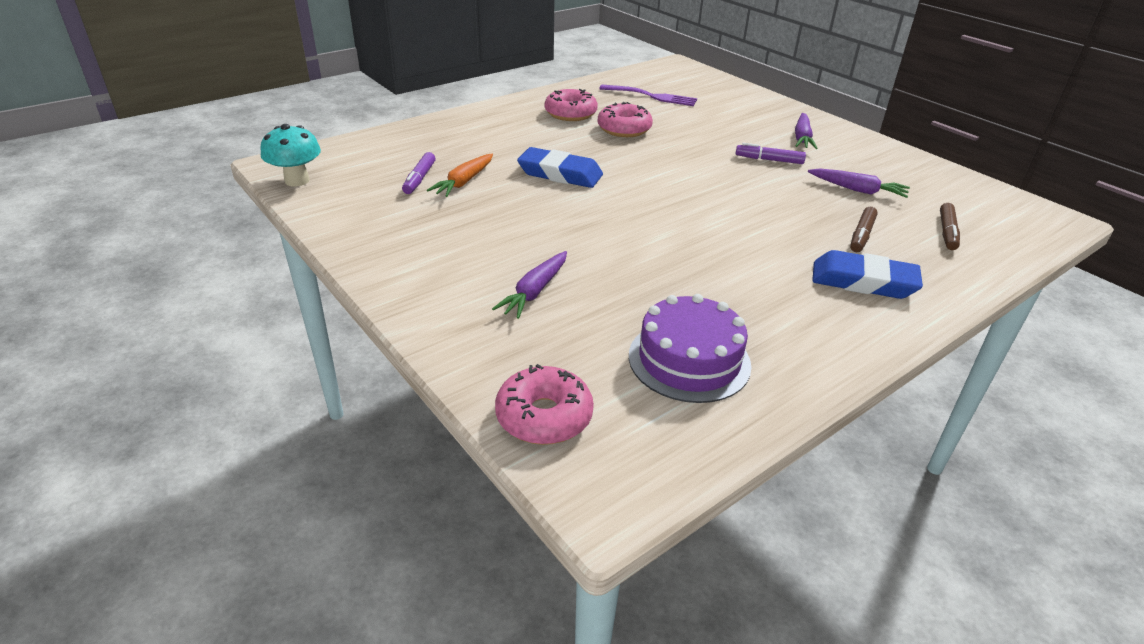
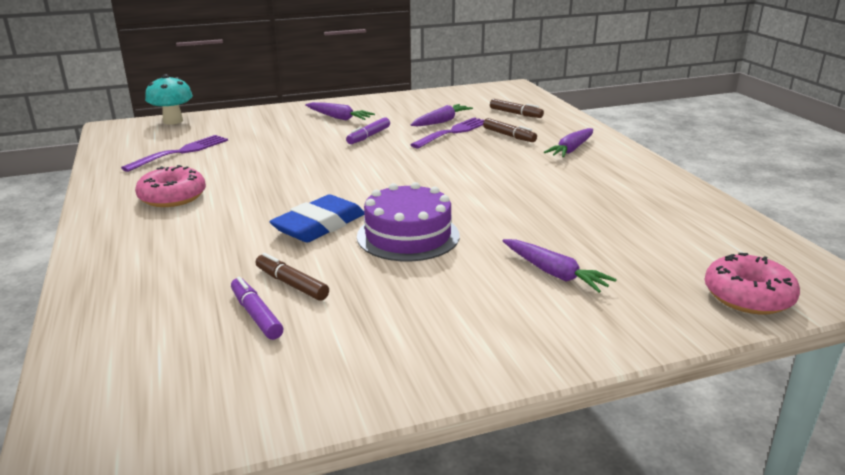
camera: 70 degrees left, 10 degrees down
turquoise mushroom [261,124,321,186] -> turquoise mushroom moved to [145,74,193,125]
purple marker [402,152,436,194] -> purple marker turned 150 degrees counterclockwise [231,276,283,340]
orange carrot [427,154,493,197] -> brown marker [256,253,329,301]
pink donut [598,102,653,137] -> none
purple cake [629,294,752,403] -> purple cake moved to [357,182,460,261]
blue eraser [812,250,923,299] -> purple carrot [544,128,593,158]
none -> purple fork [410,117,484,148]

